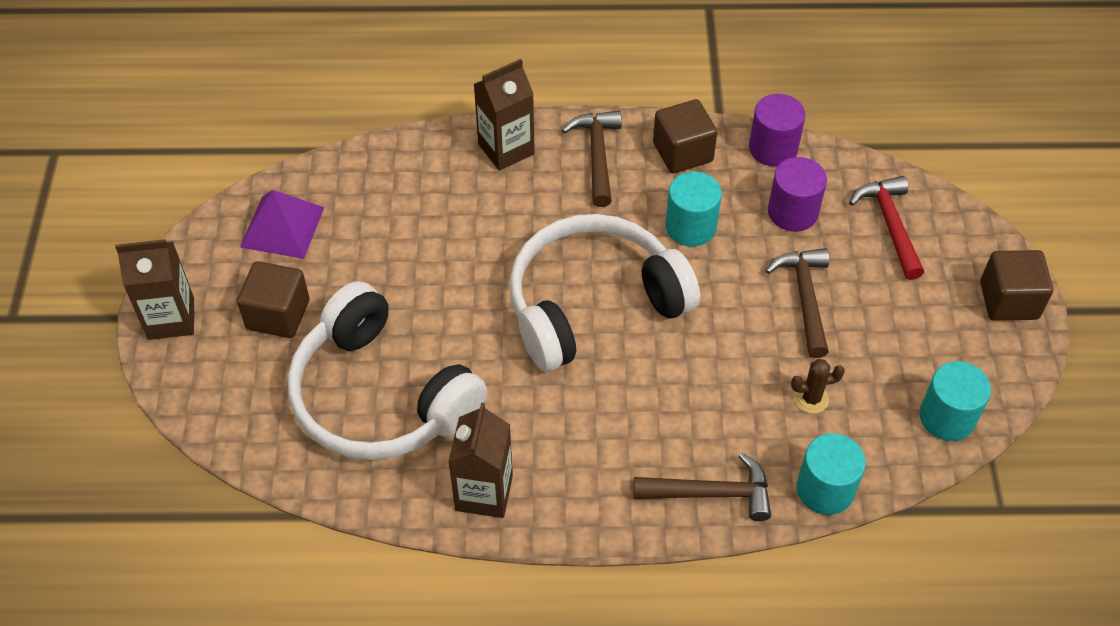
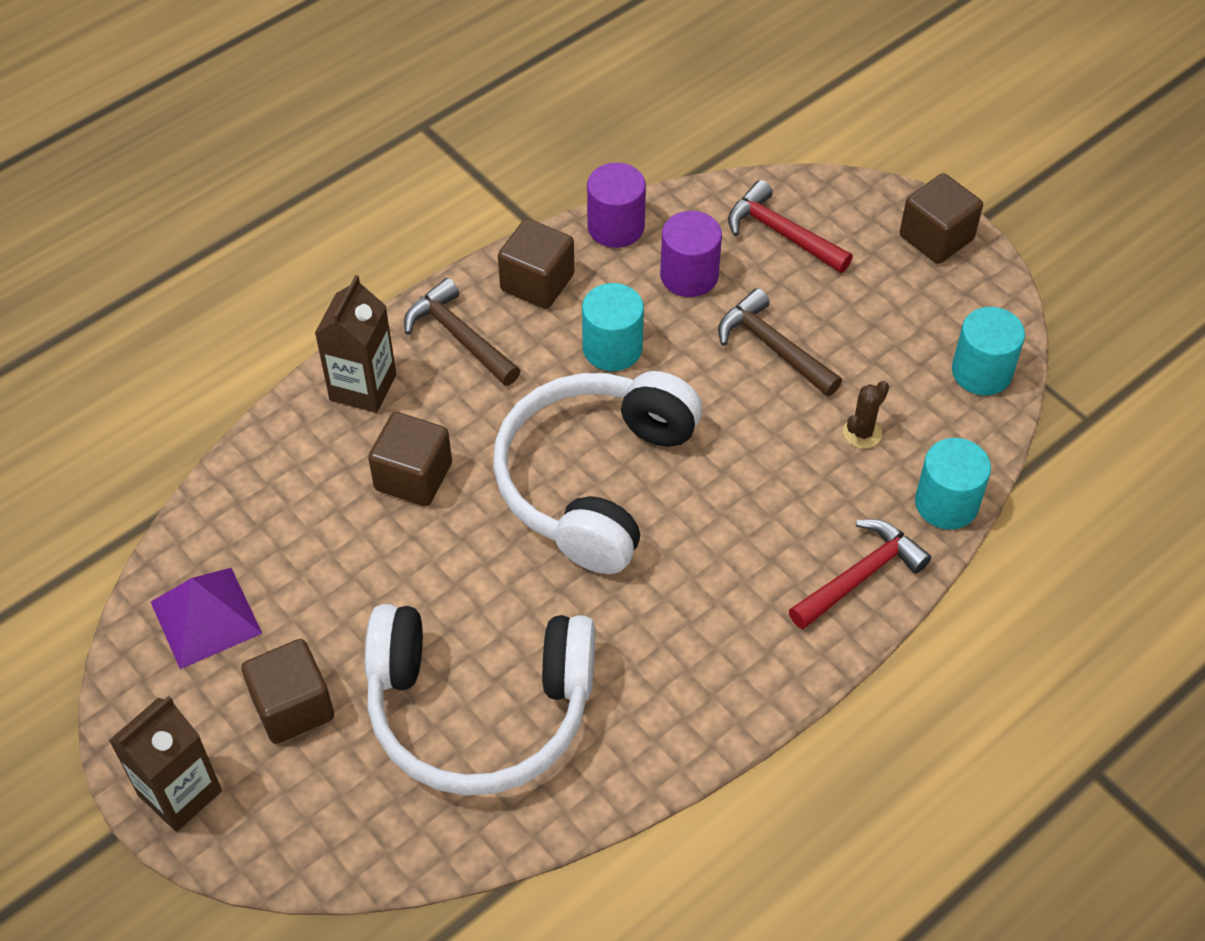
camera: 40 degrees left, 0 degrees up
brown carton [448,402,513,518] -> none
brown hammer [634,453,771,521] -> red hammer [789,519,931,630]
none -> brown cube [368,412,452,506]

